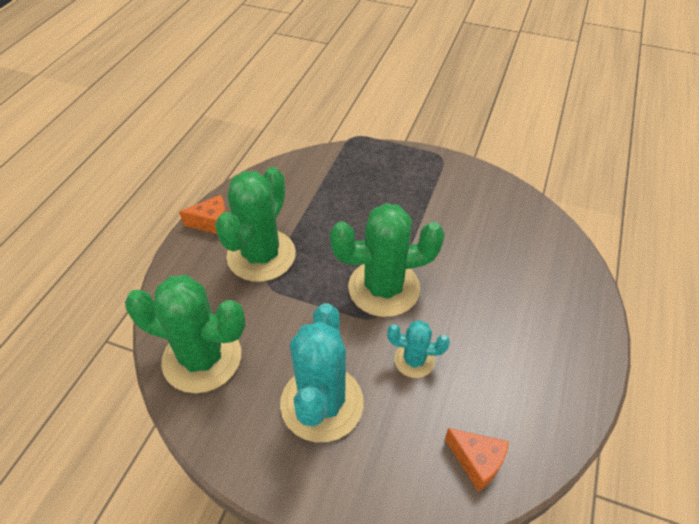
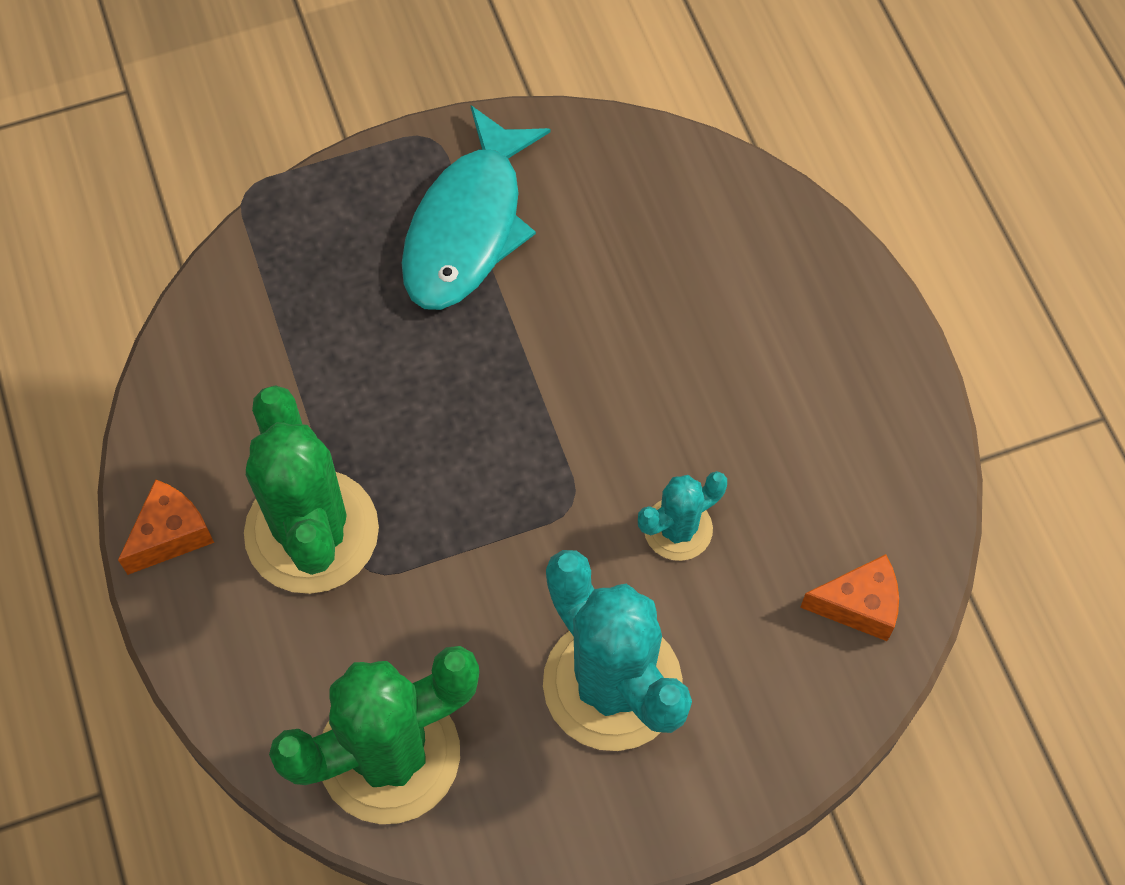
camera: 40 degrees left, 15 degrees up
green cactus [330,203,445,317] -> none
none -> turquoise fish [402,106,550,310]

